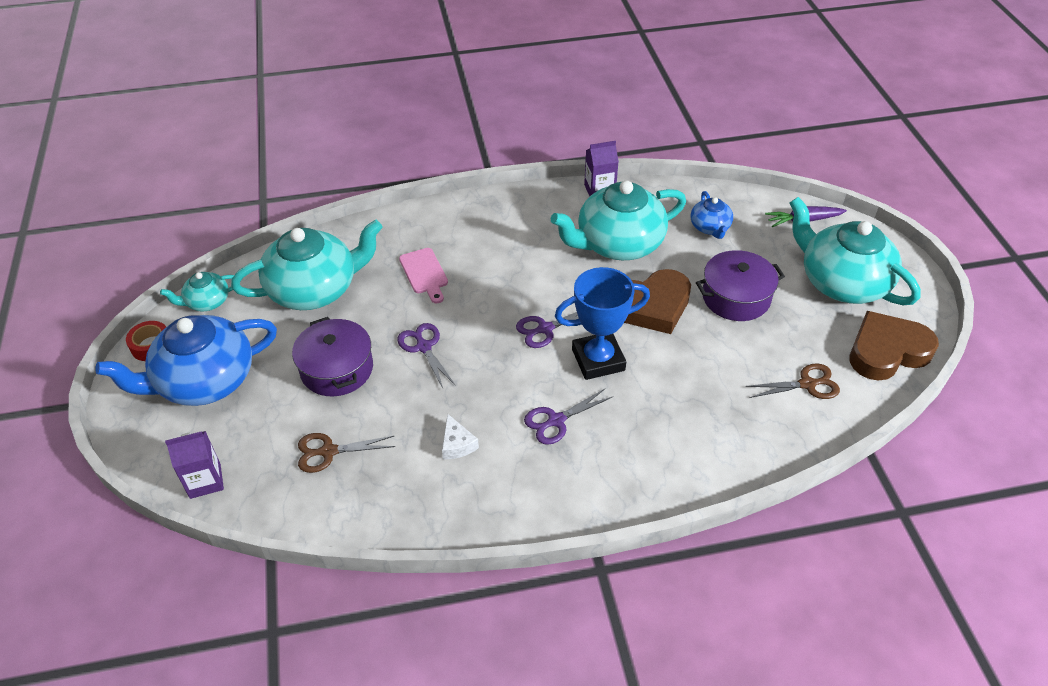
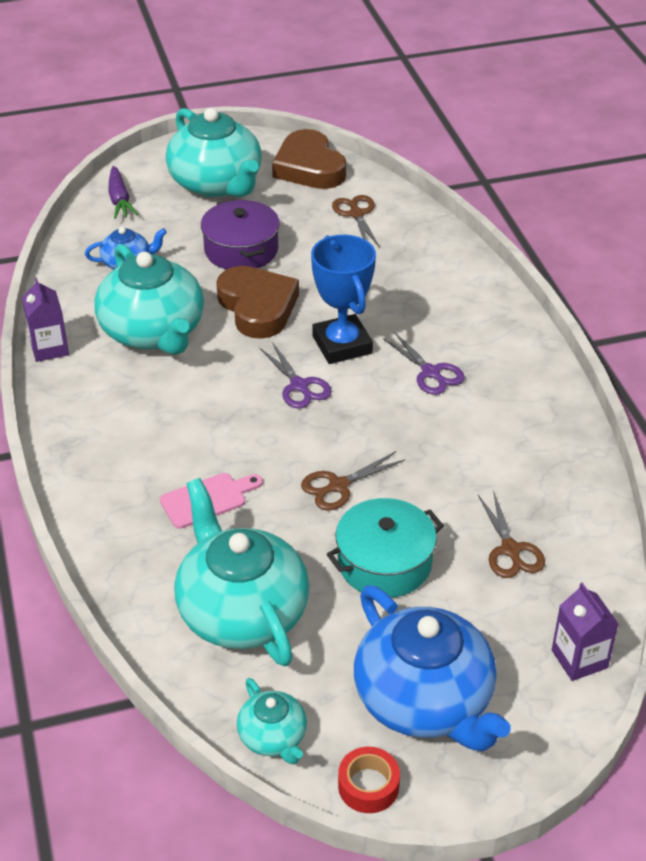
camera: 95 degrees left, 5 degrees down
purple pot [292,317,373,396] -> turquoise pot [327,498,444,598]
purple scissors [398,323,456,388] -> brown scissors [301,451,405,510]
white cheese [442,413,479,459] -> none
turquoise teapot [789,197,921,305] -> turquoise teapot turned 75 degrees counterclockwise [166,108,262,197]

